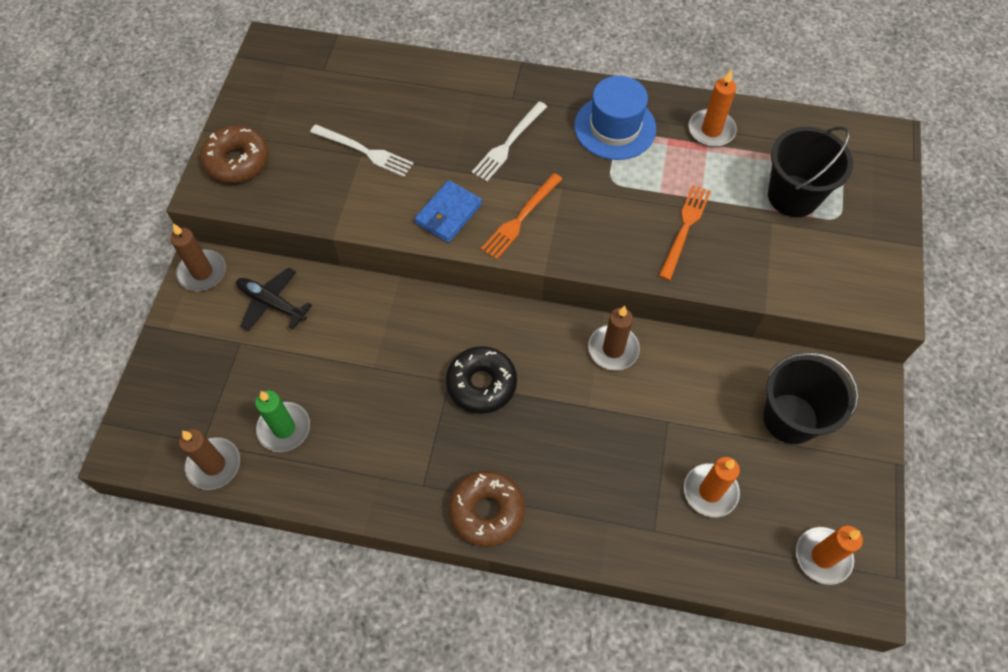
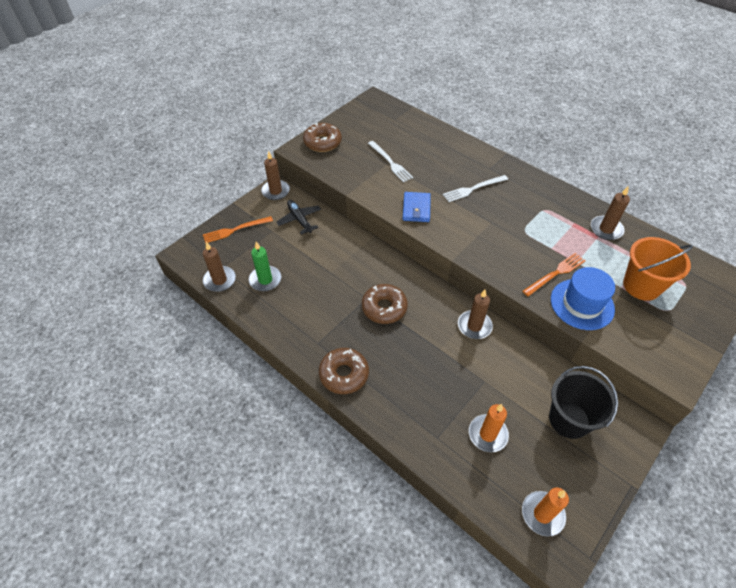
camera: 30 degrees right, 10 degrees down
blue wallet [414,180,482,243] -> blue wallet turned 60 degrees counterclockwise [403,192,431,222]
black donut [446,346,517,414] -> brown donut [362,284,408,324]
orange fork [481,173,562,260] -> orange fork moved to [203,216,273,243]
blue hat [574,76,656,160] -> blue hat moved to [551,267,615,330]
orange candle [689,70,737,147] -> brown candle [591,186,630,240]
black bucket [768,126,853,217] -> orange bucket [623,237,693,301]

